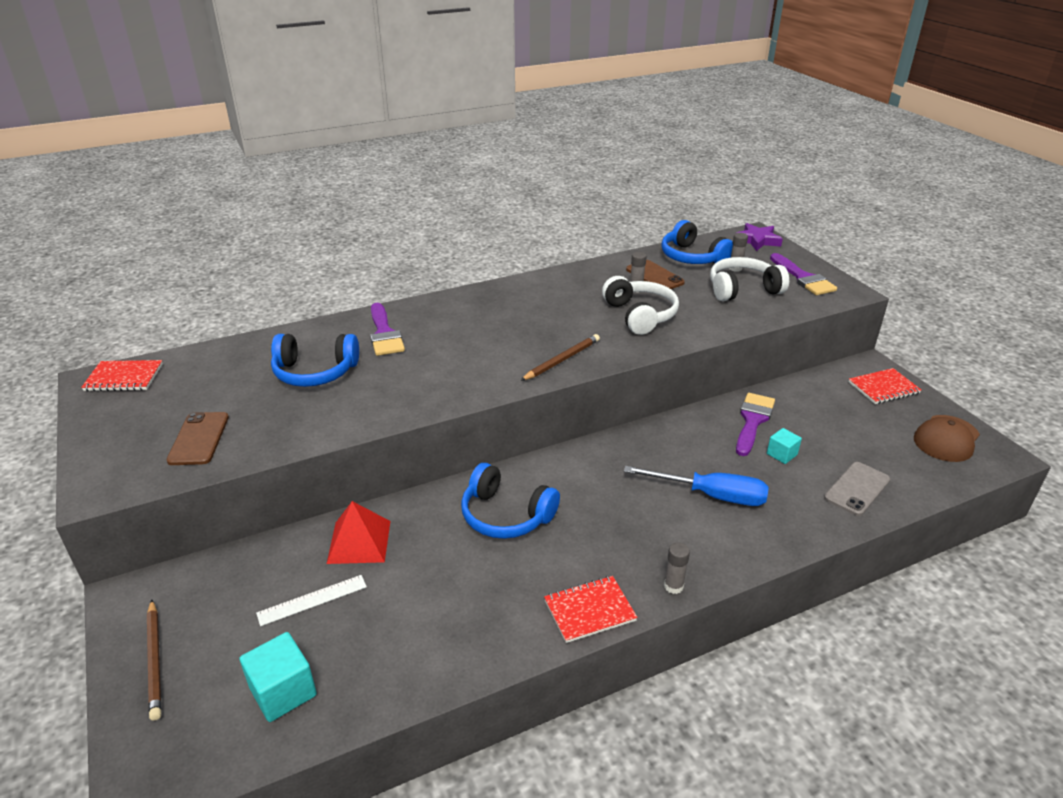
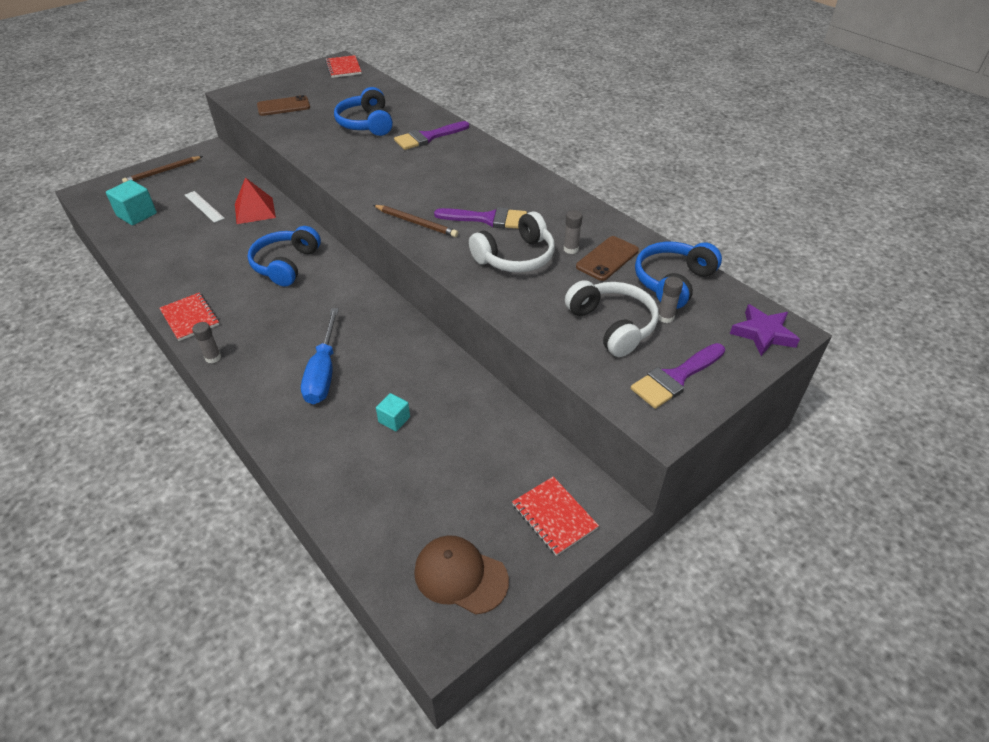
camera: 75 degrees right, 10 degrees up
purple brush [736,393,775,456] -> purple brush moved to [434,207,527,229]
grey phone [824,462,890,516] -> none

